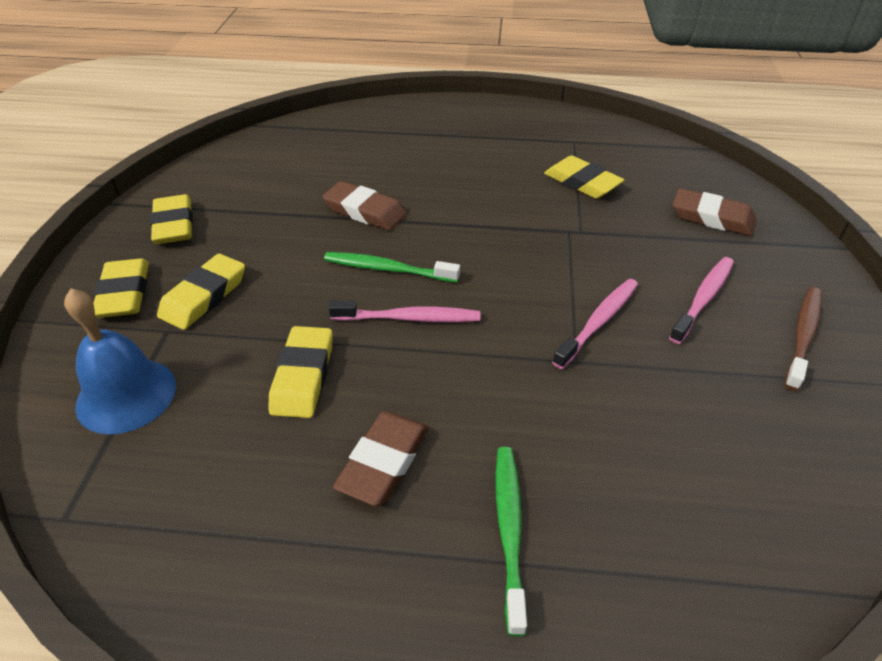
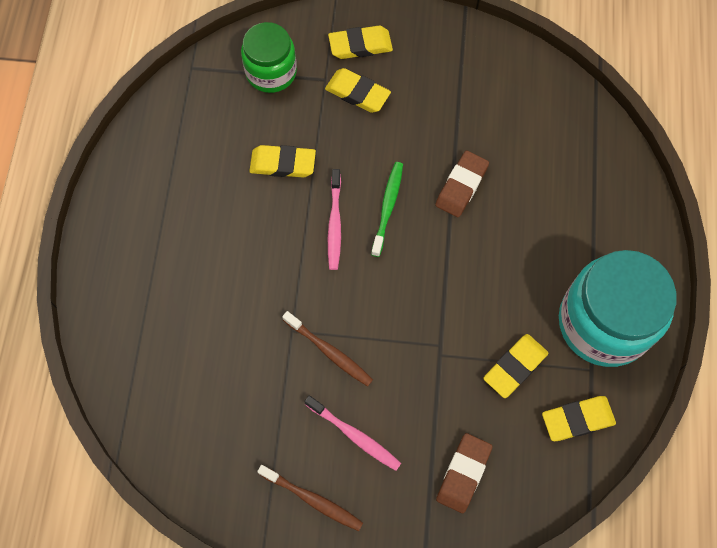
camera: 90 degrees right, 25 degrees up
blue bell [64,288,176,435] -> green jar [241,22,297,93]
yellow eraser [150,194,193,244] -> yellow eraser moved to [542,396,616,441]
brown eraser [333,411,429,506] -> none
green toothbrush [496,447,527,636] -> none
pink toothbrush [552,279,638,369] -> brown toothbrush [282,311,373,387]
none -> turquoise jar [559,250,676,367]

